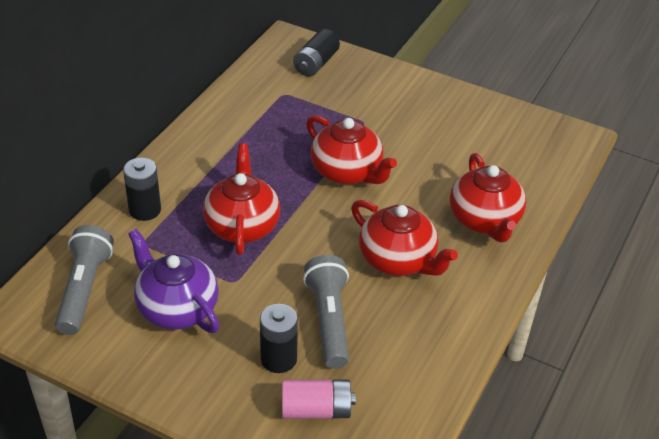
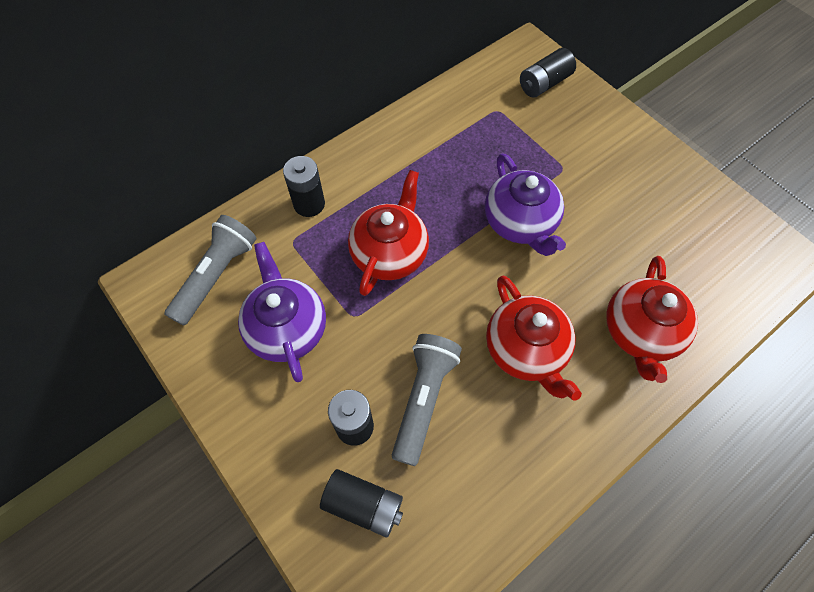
camera: 25 degrees right, 20 degrees up
pink battery [282,379,356,419] -> black battery [320,469,403,537]
red teapot [306,115,397,184] -> purple teapot [485,153,566,256]

